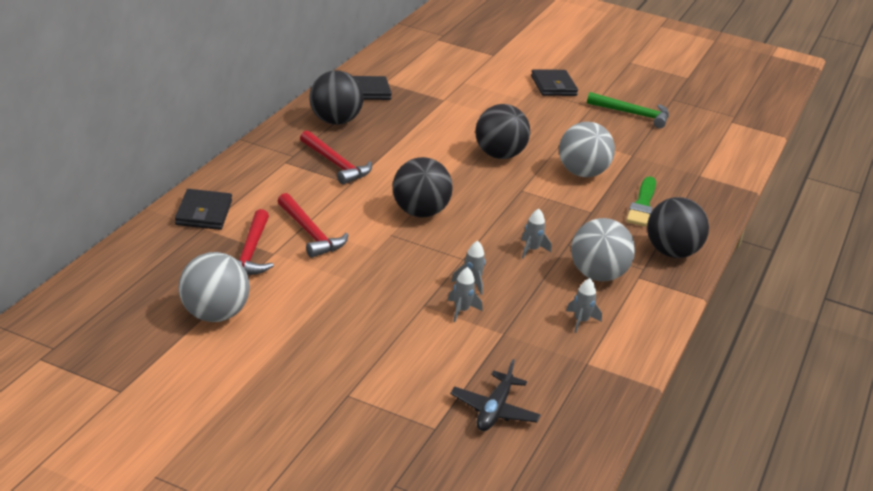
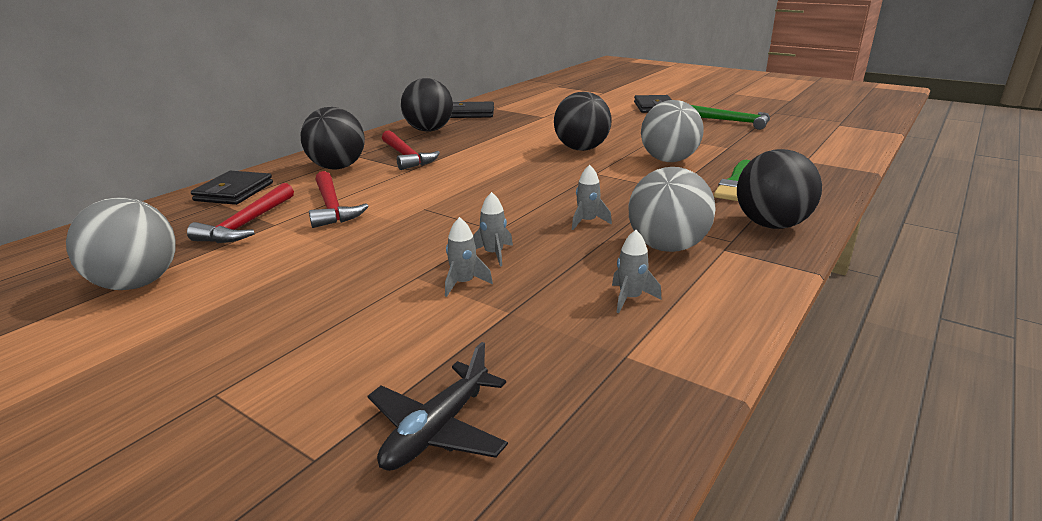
camera: 15 degrees right, 5 degrees down
black ball [393,157,453,217] -> black ball moved to [301,107,365,170]

